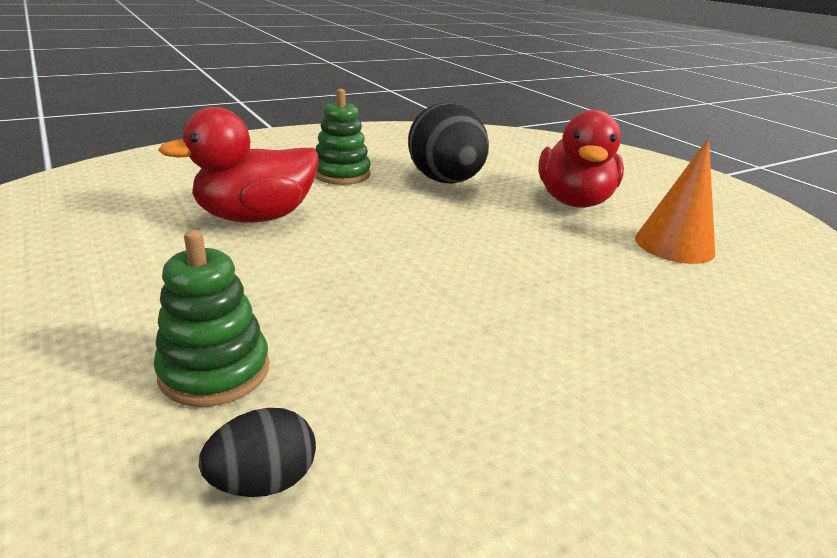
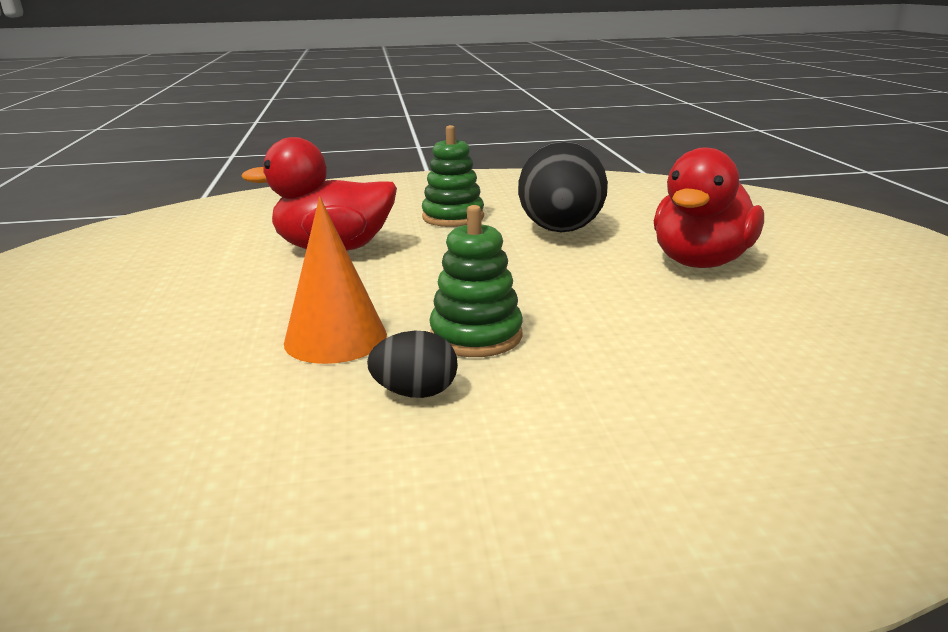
camera: 25 degrees right, 5 degrees down
green stacking toy [154,230,270,407] -> green stacking toy moved to [429,205,523,357]
black egg [199,408,316,497] -> black egg moved to [367,331,458,398]
orange cone [635,138,715,264] -> orange cone moved to [284,197,387,364]

